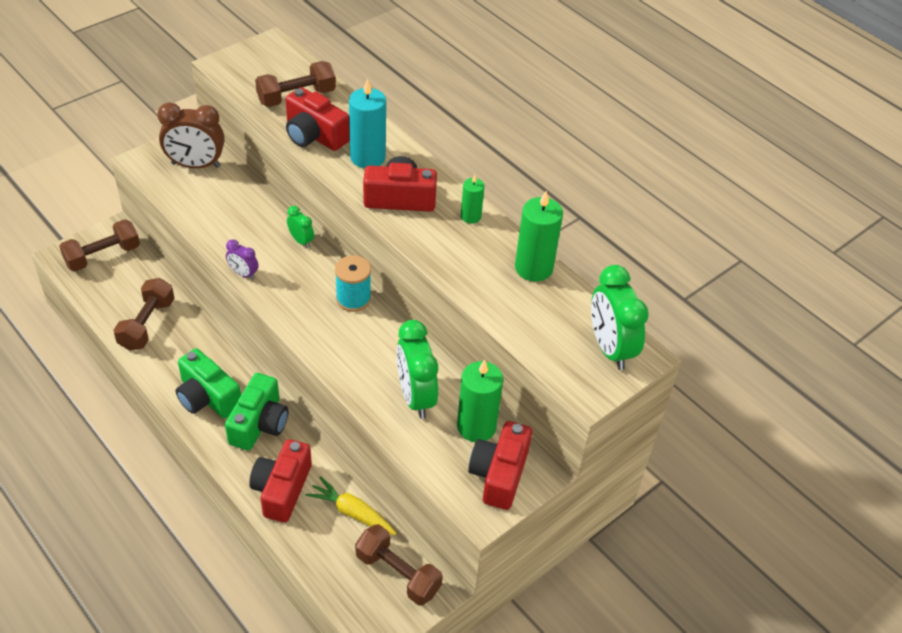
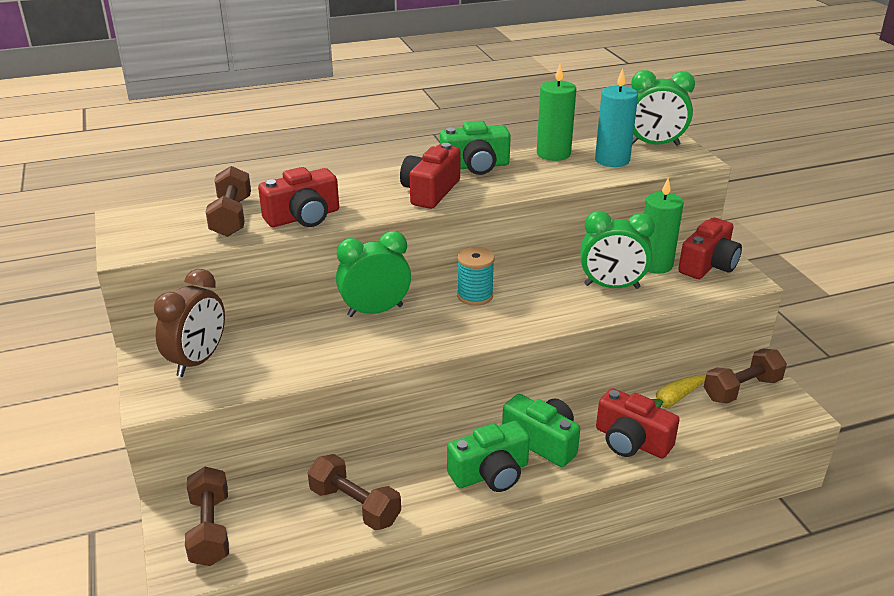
camera: 65 degrees left, 15 degrees down
purple clock [226,240,259,279] -> none
green clock [287,206,314,248] -> green clock [336,231,411,317], size x1.98
turquoise candle [349,78,386,168] -> turquoise candle moved to [595,69,638,167]
green candle [461,175,484,223] -> green camera [440,121,511,175]
red camera [468,421,532,510] -> red camera turned 90 degrees counterclockwise [678,217,742,279]

